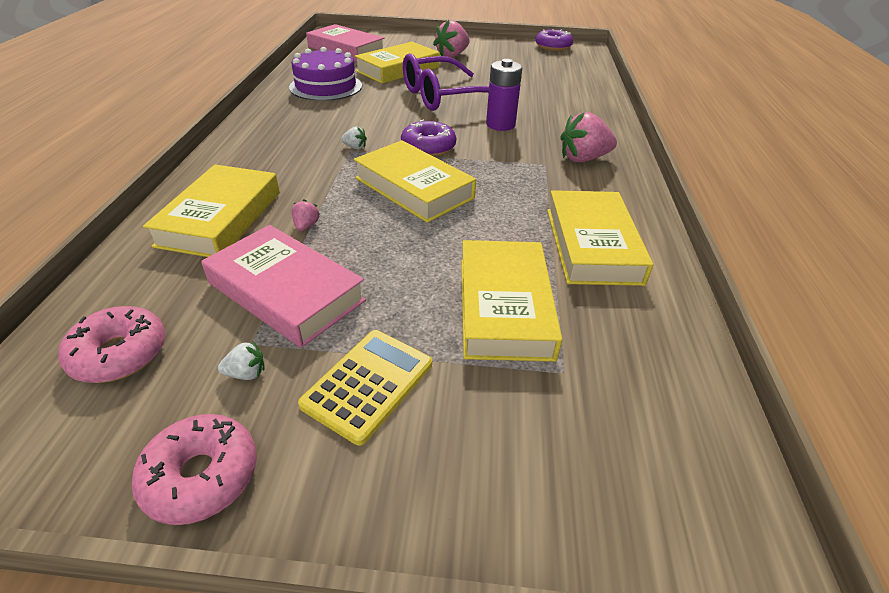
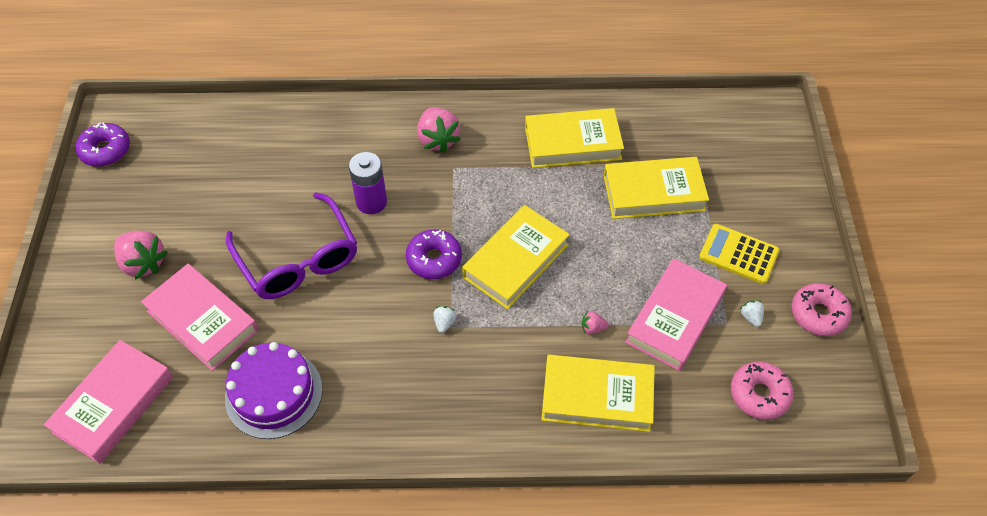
camera: 95 degrees left, 15 degrees up
yellow book [354,42,440,84] -> pink book [141,264,259,371]

